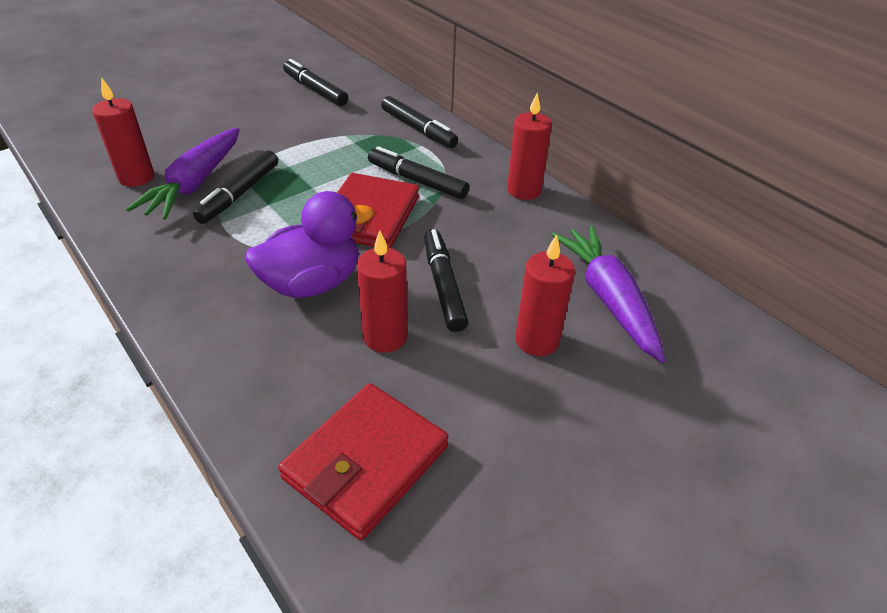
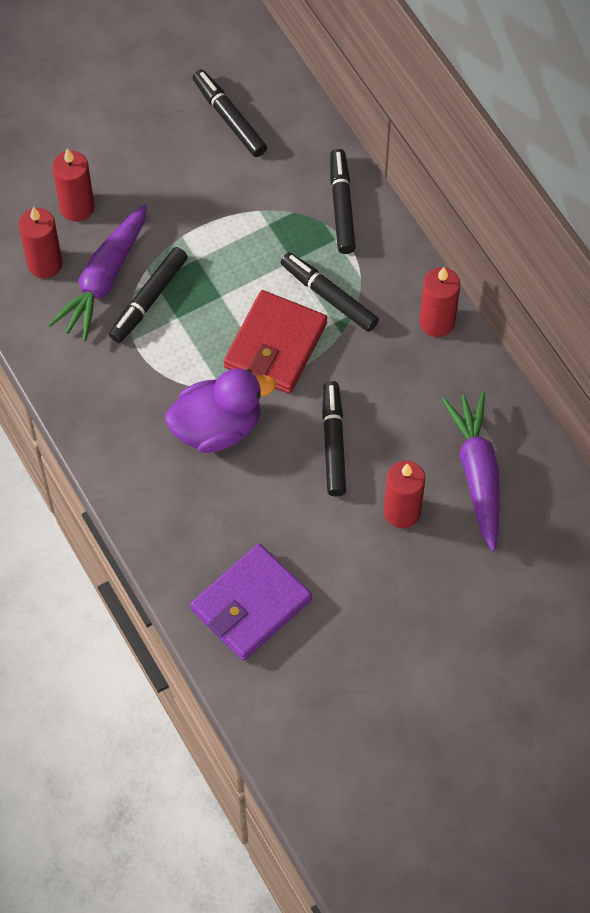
camera: 10 degrees right, 20 degrees up
red wallet [278,383,448,540] -> purple wallet [190,544,312,660]
red candle [357,230,407,353] -> red candle moved to [52,148,95,222]
black marker [381,96,458,148] -> black marker turned 150 degrees counterclockwise [330,149,356,254]

